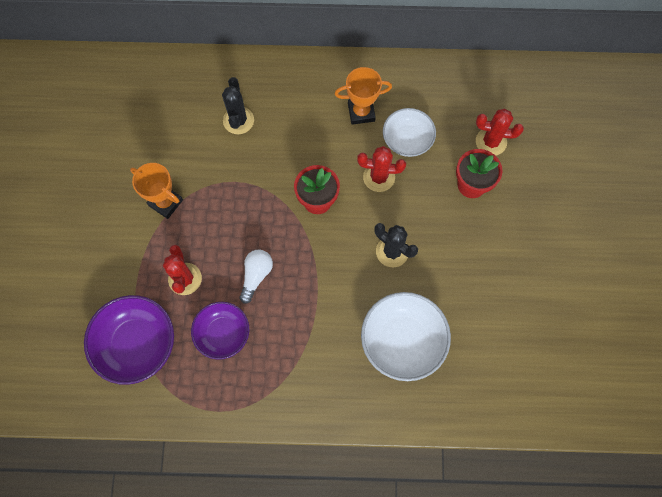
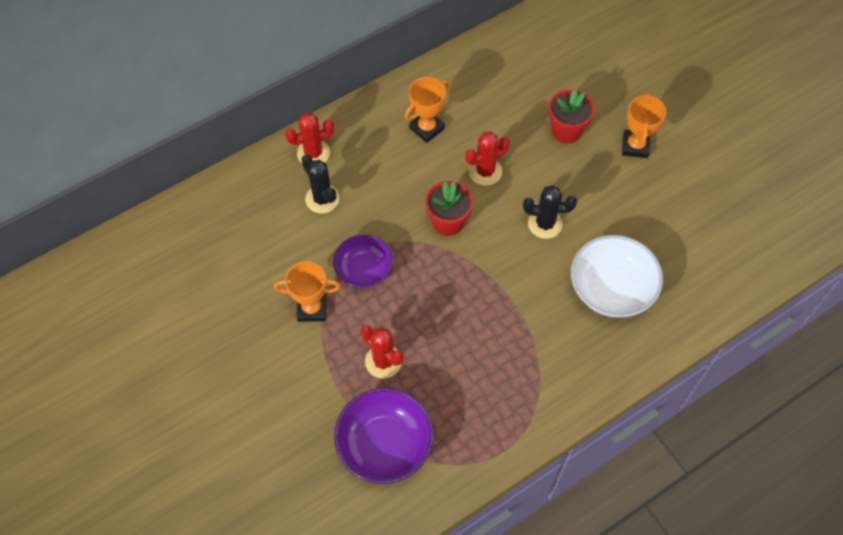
camera: 35 degrees left, 10 degrees down
purple bowl [191,302,249,360] -> purple bowl moved to [333,235,393,288]
white light bulb [239,250,273,304] -> none
white bowl [383,108,436,157] -> none
red cactus [476,109,524,156] -> red cactus moved to [285,113,334,163]
none -> orange trophy [622,92,666,158]

